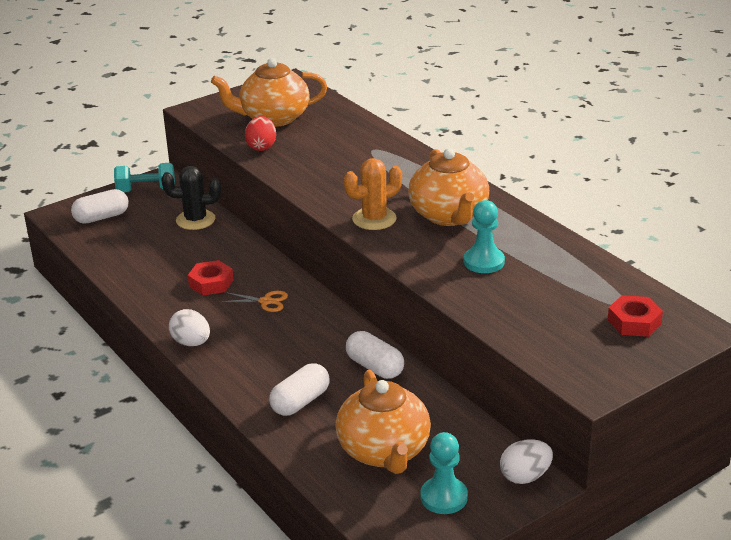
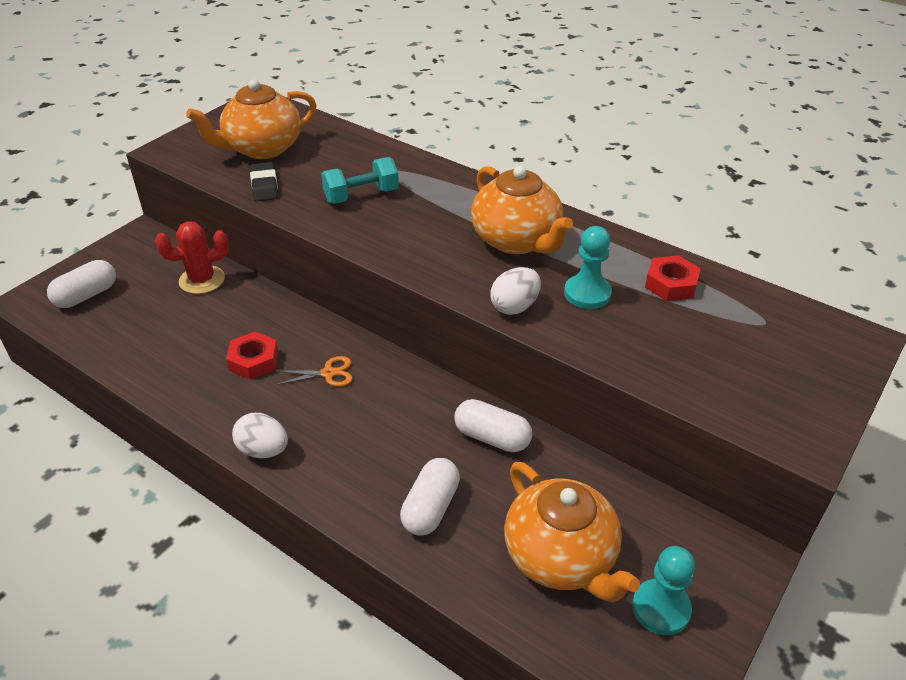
camera: 20 degrees left, 10 degrees up
turquoise dumbbell [114,163,175,193] -> turquoise dumbbell moved to [321,157,399,204]
black cactus [161,166,221,230] -> red cactus [155,221,229,294]
red egg [245,116,276,151] -> black eraser [250,162,278,201]
orange cactus [344,158,402,230] -> none
white egg [500,439,553,484] -> white egg moved to [490,267,541,315]
red nut [607,295,663,337] -> red nut moved to [645,255,701,301]

